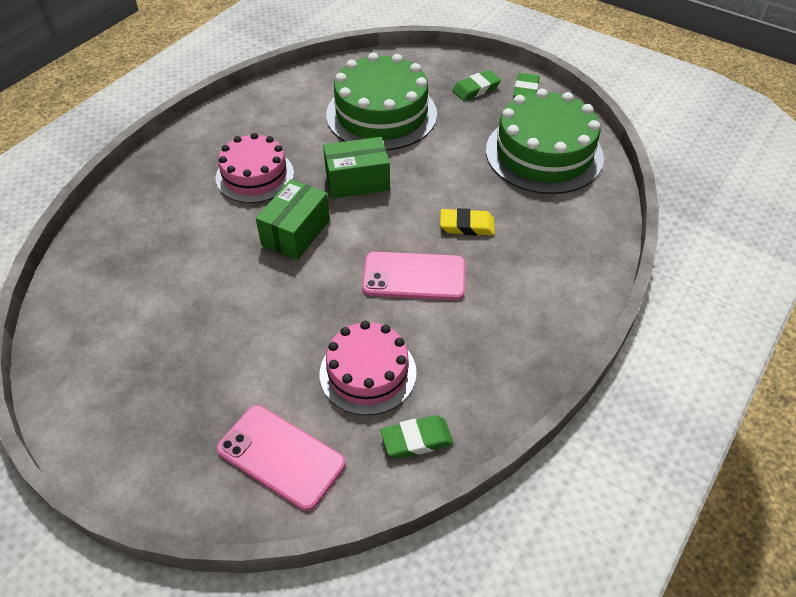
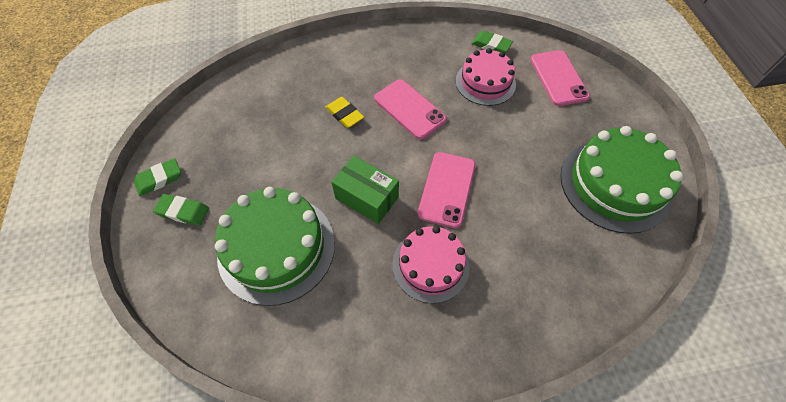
camera: 135 degrees left, 10 degrees up
green box [256,179,330,260] -> pink phone [418,152,475,228]
green cake [486,89,604,194] -> green cake moved to [560,126,683,234]

